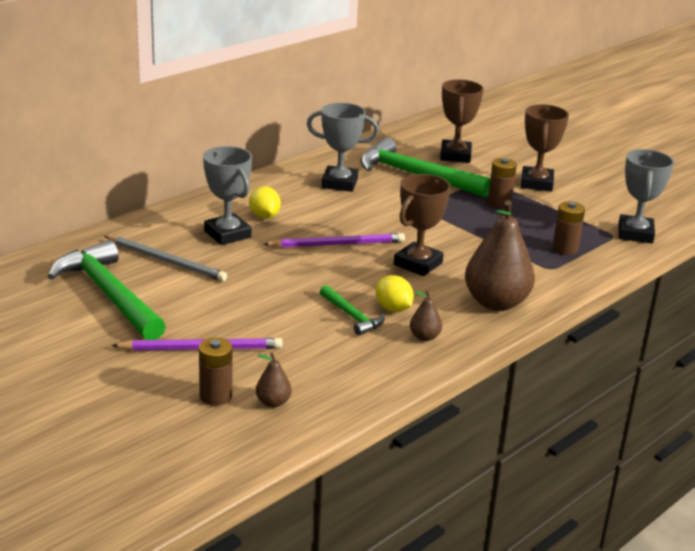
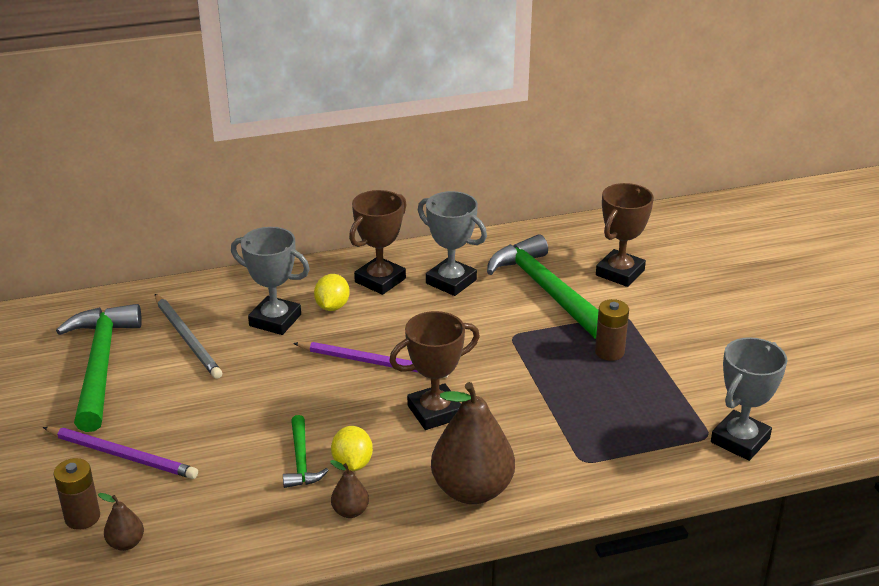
camera: 30 degrees right, 5 degrees up
grey trophy [203,146,252,245] -> grey trophy turned 60 degrees counterclockwise [231,227,310,335]
brown trophy [521,104,569,192] -> brown trophy moved to [349,190,406,295]
brown battery [552,201,585,255] -> none

